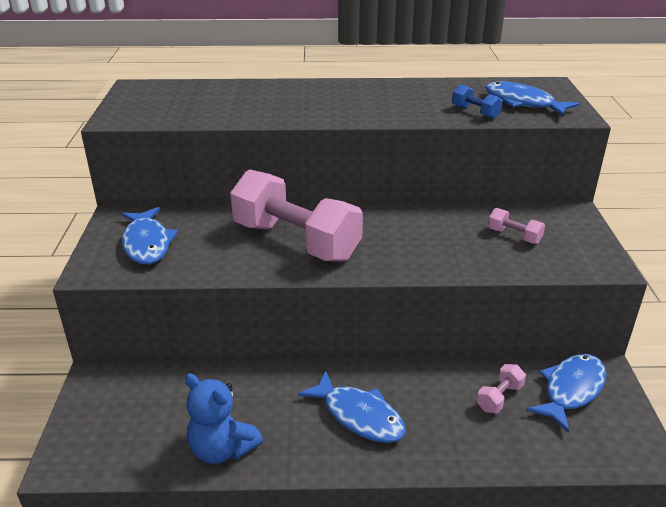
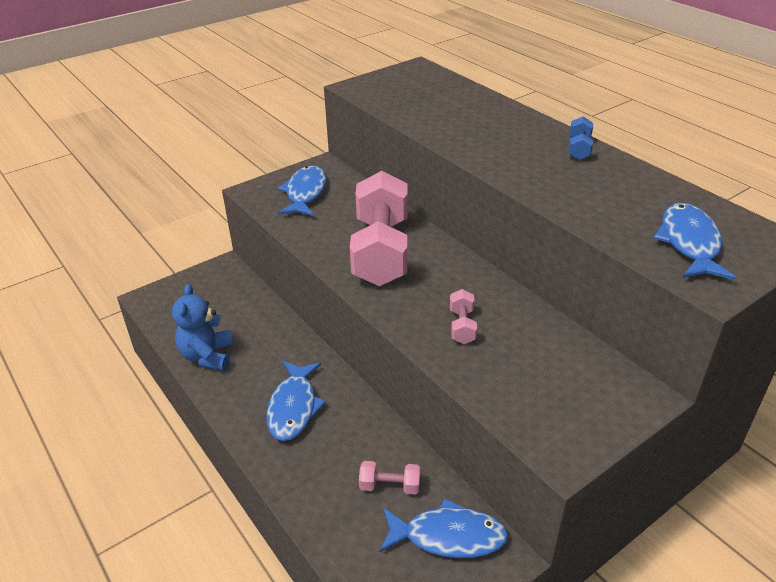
camera: 55 degrees right, 5 degrees up
blue fish [121,207,178,264] -> blue fish turned 150 degrees clockwise [278,165,327,216]
blue dumbbell [452,84,503,119] -> blue dumbbell moved to [568,116,593,160]
pink dumbbell [488,208,545,244] -> pink dumbbell moved to [450,289,477,344]

